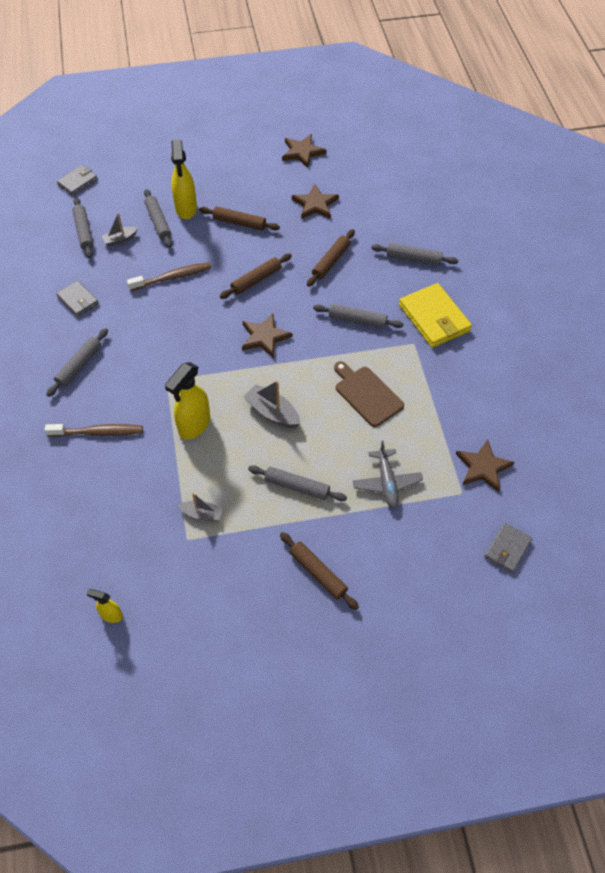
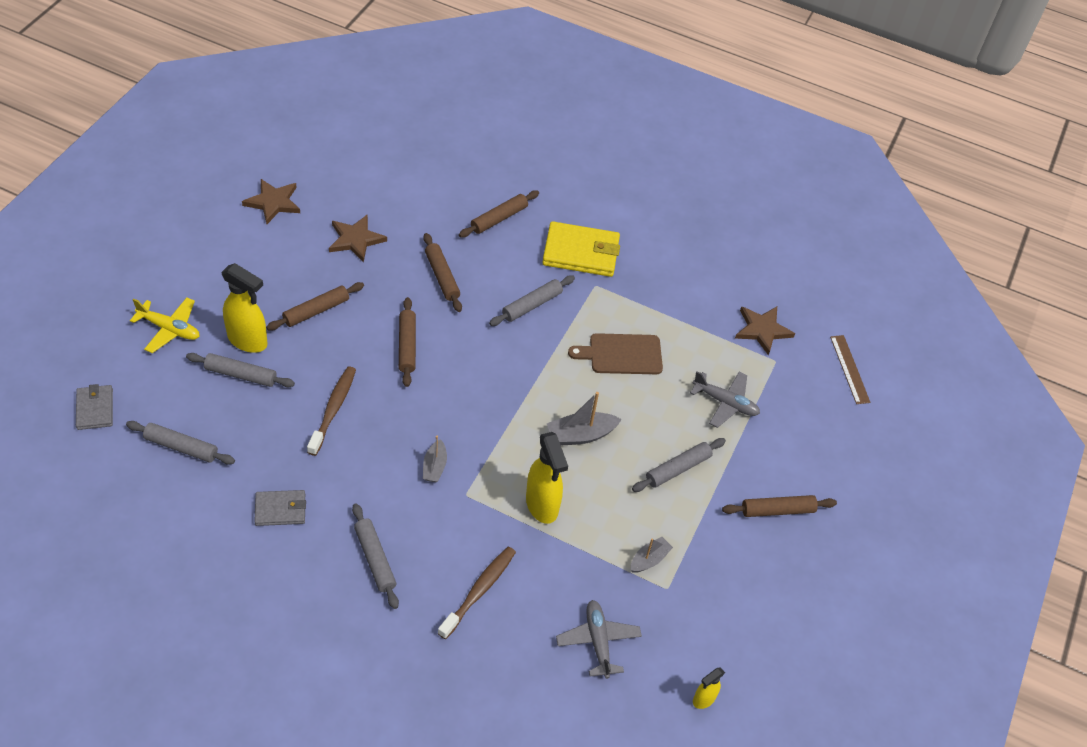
camera: 60 degrees left, 5 degrees down
grey boat [102,213,137,246] -> grey boat moved to [423,436,447,482]
brown star [242,314,293,358] -> none
grey rolling pin [371,243,458,265] -> brown rolling pin [459,191,539,238]
grey wallet [484,523,532,573] -> brown ruler [830,335,871,404]
none -> yellow plane [130,297,199,353]
none -> grey plane [556,600,642,679]

